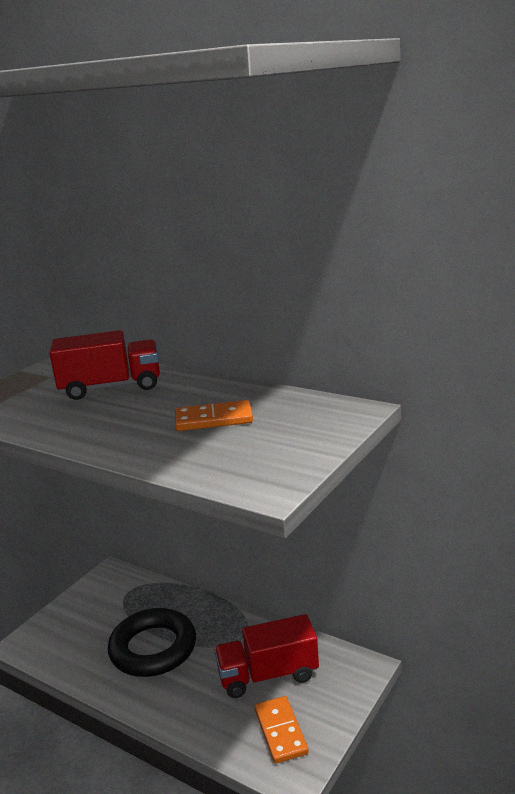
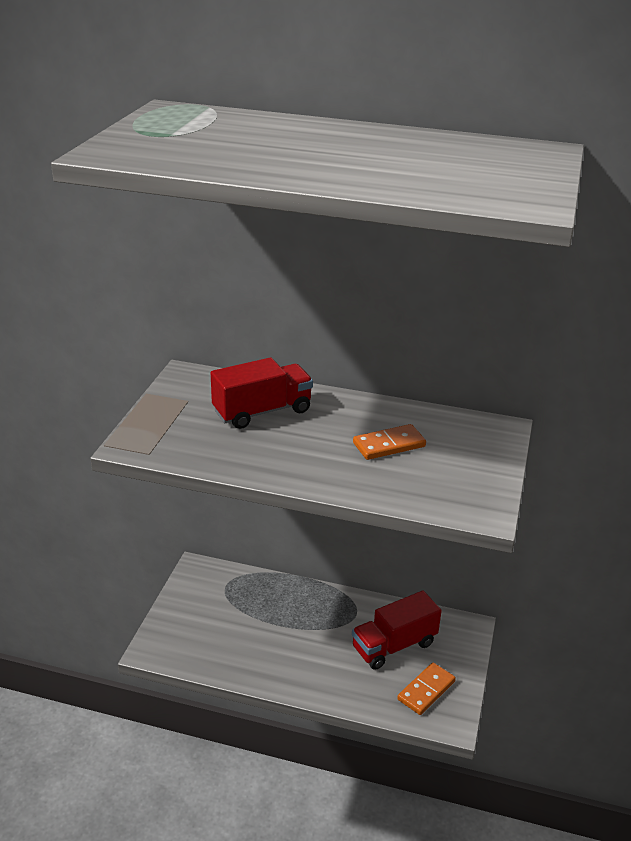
camera: 20 degrees left, 10 degrees up
black ring [108,608,196,677] -> none
orange domino [255,696,309,764] -> orange domino turned 75 degrees clockwise [397,662,456,715]

